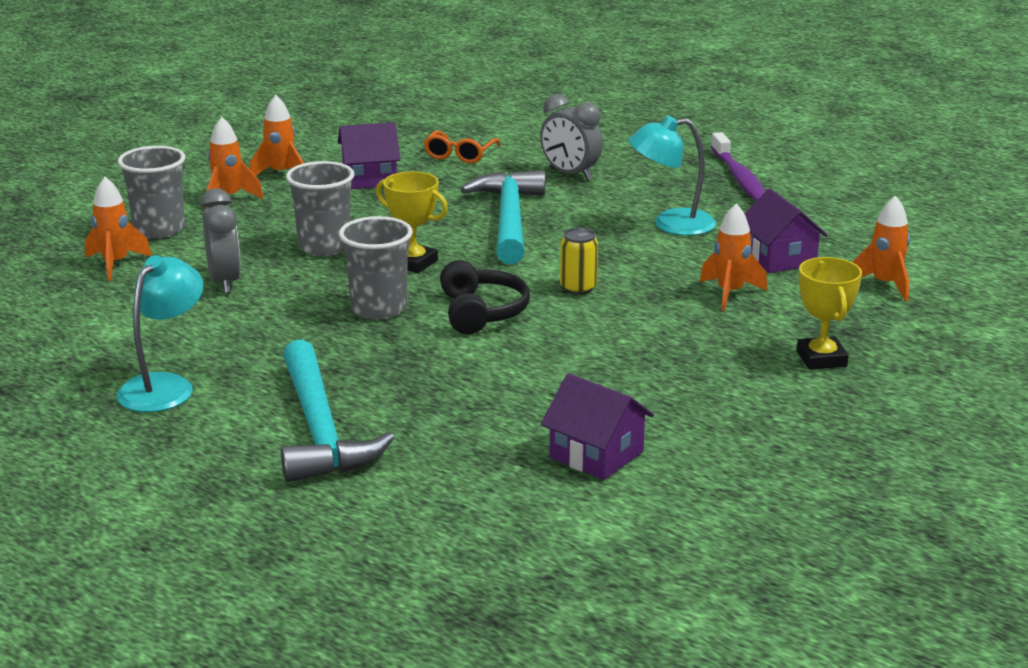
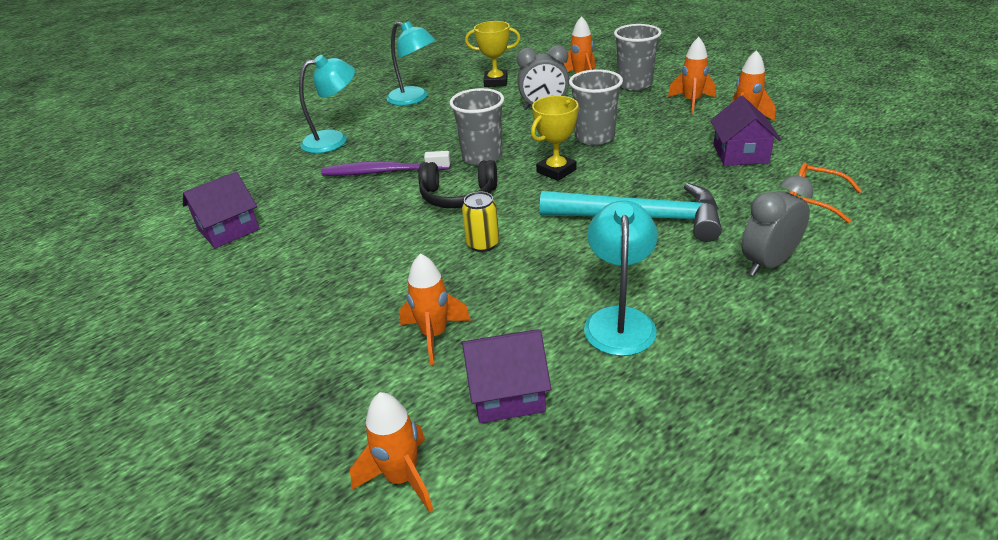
camera: 105 degrees right, 10 degrees up
turquoise hammer [281,339,394,482] -> turquoise lamp [299,55,355,153]
purple toothbrush [711,132,765,201] -> purple toothbrush moved to [321,151,451,176]
yellow trophy [797,257,862,370] -> yellow trophy moved to [465,21,521,87]

